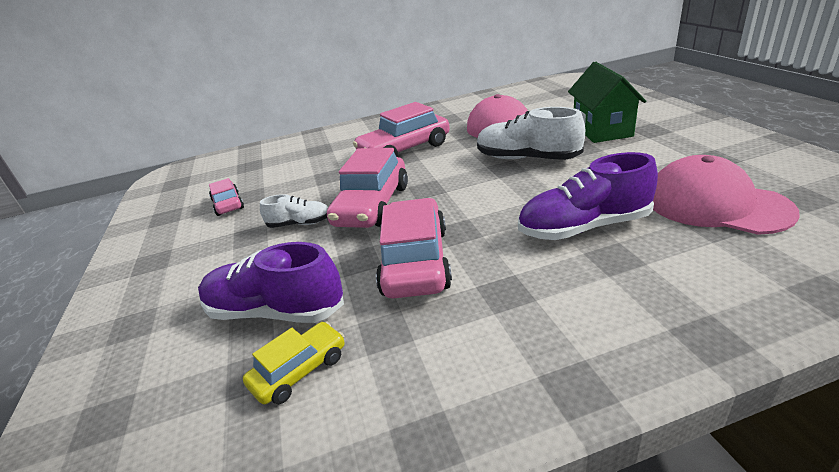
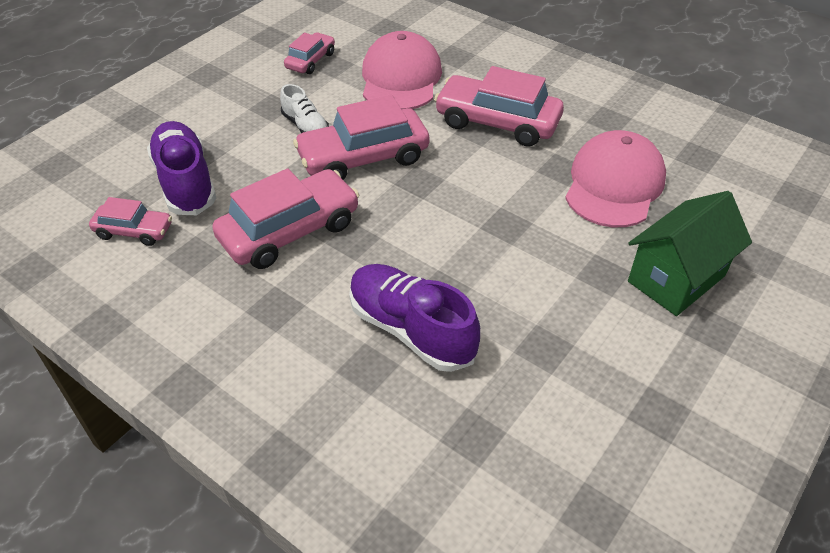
camera: 50 degrees right, 15 degrees up
yellow car [243,322,345,404] -> pink car [89,197,172,246]
white shoe [477,107,585,160] -> none
pink cap [653,155,800,235] -> pink cap moved to [362,31,442,109]

